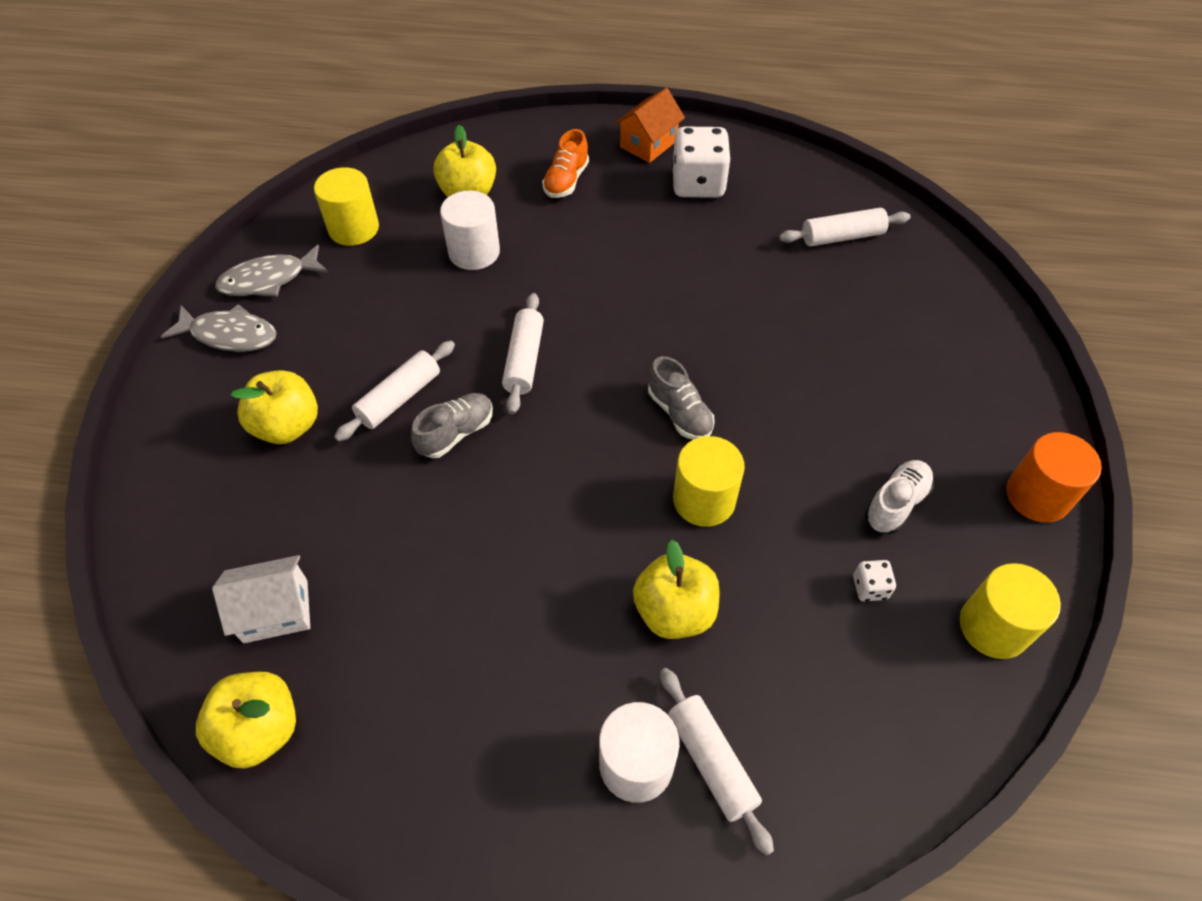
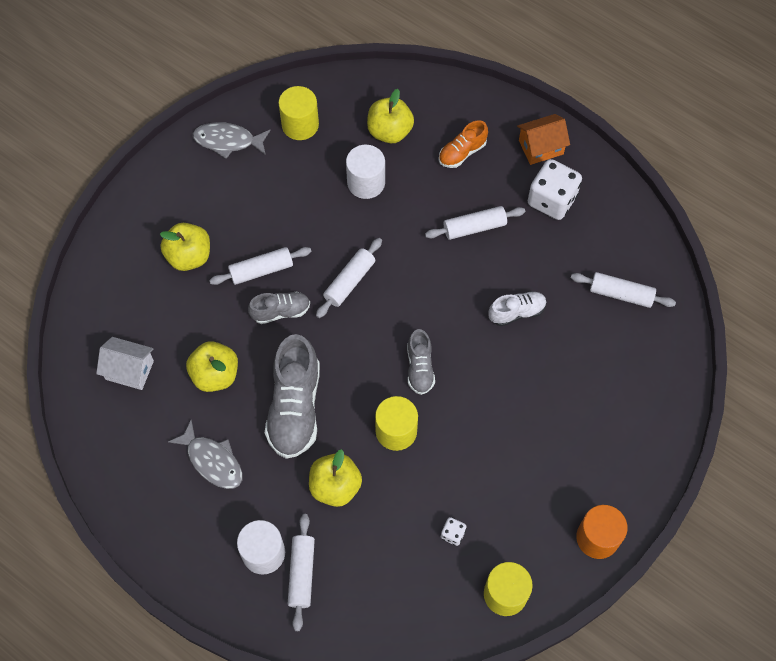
camera: 30 degrees right, 10 degrees up
grey fish [161,304,277,352] -> grey fish moved to [168,420,243,489]
yellow apple [196,672,296,769] -> yellow apple moved to [186,341,238,392]
white shoe [865,460,934,534] -> white shoe moved to [488,291,547,326]
none -> grey shoe [265,334,320,459]
none -> white rolling pin [425,206,525,240]

